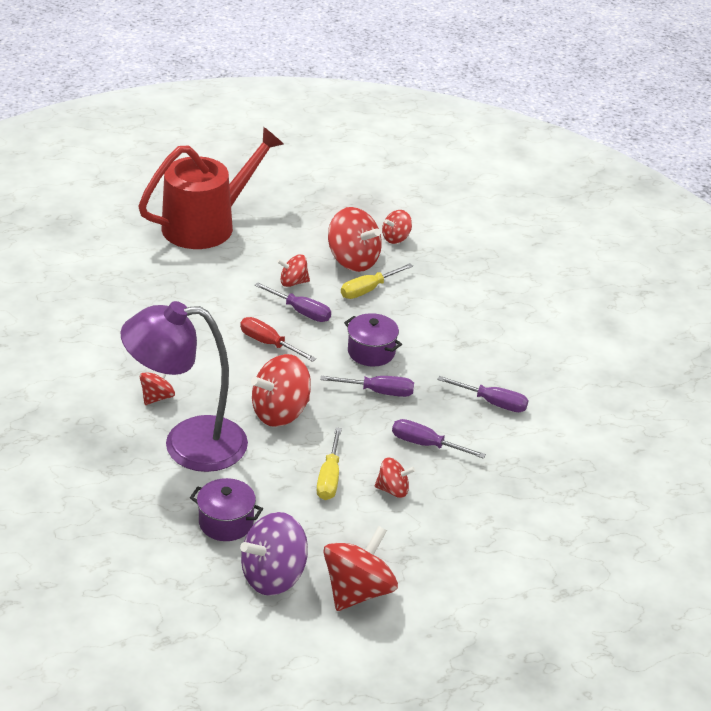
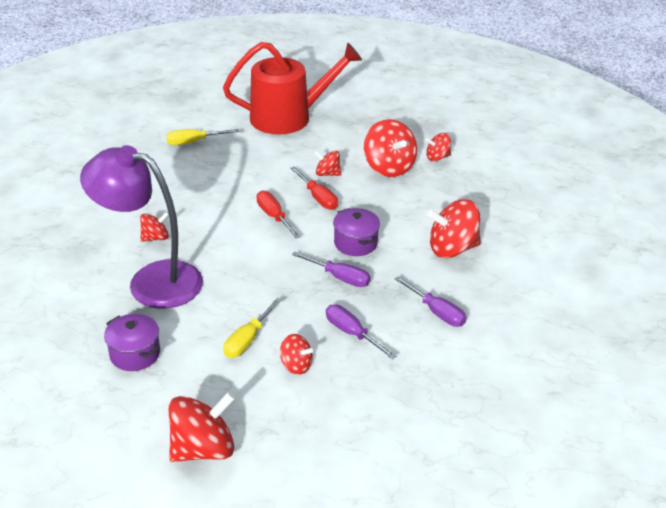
camera: 25 degrees right, 0 degrees up
purple spinning top [240,512,308,596] -> none
red spinning top [251,354,311,427] -> red spinning top moved to [427,199,481,258]
purple screwdriver [254,282,331,322] -> red screwdriver [290,167,338,210]
yellow screwdriver [341,263,413,299] -> yellow screwdriver moved to [166,129,239,145]

